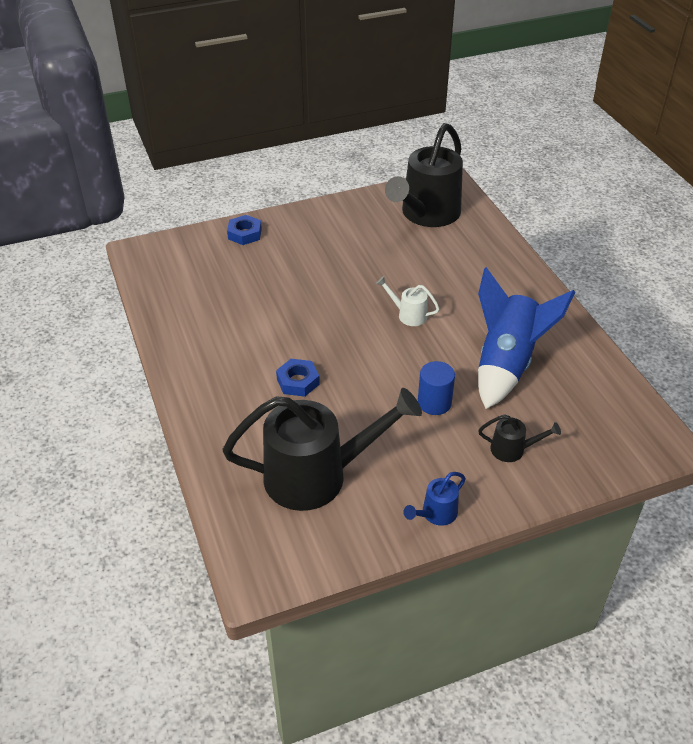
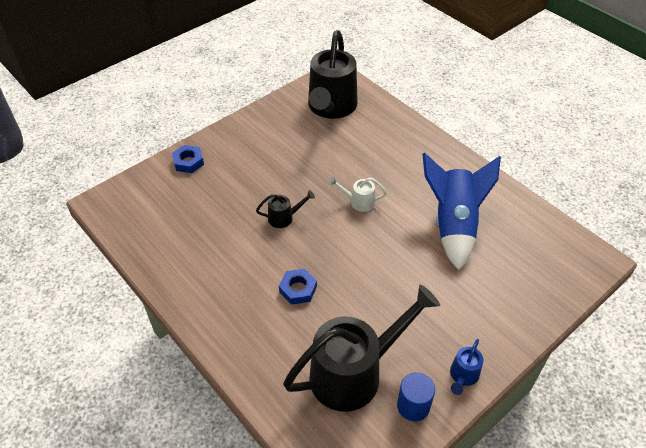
camera: 20 degrees left, 5 degrees up
blue cylinder [418,361,455,415] -> blue cylinder moved to [397,372,435,421]
black watering can [478,414,561,462] -> black watering can moved to [256,190,315,228]

